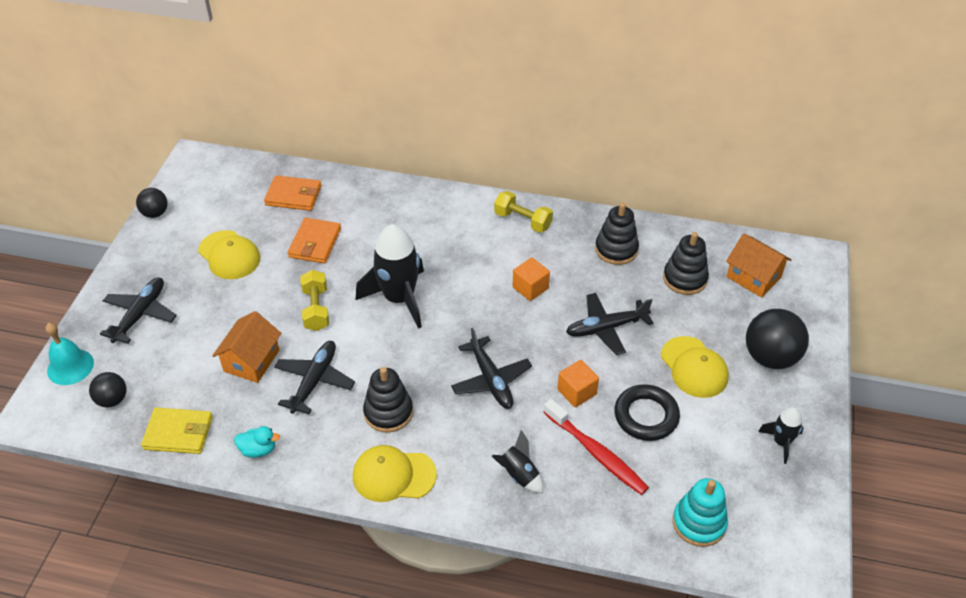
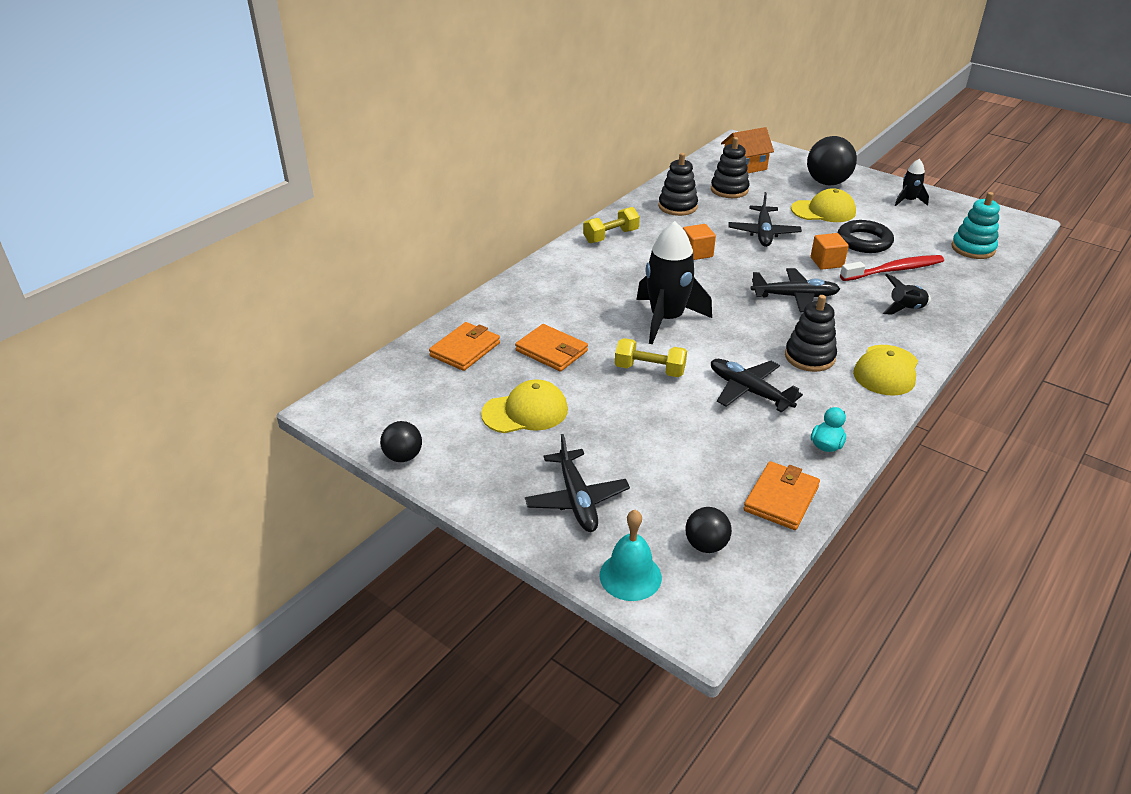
camera: 65 degrees left, 10 degrees down
black plane [100,277,177,344] -> black plane turned 150 degrees counterclockwise [525,434,630,532]
yellow wallet [141,407,213,454] -> orange wallet [744,461,820,530]
orange house [212,311,281,383] -> none

